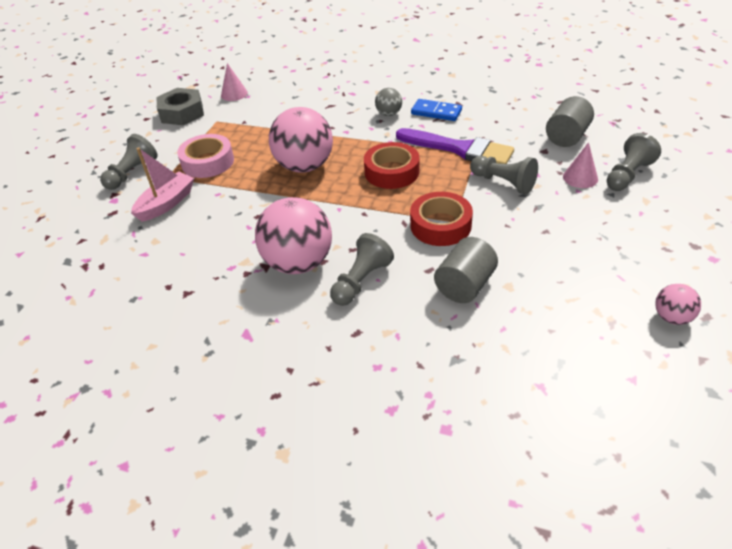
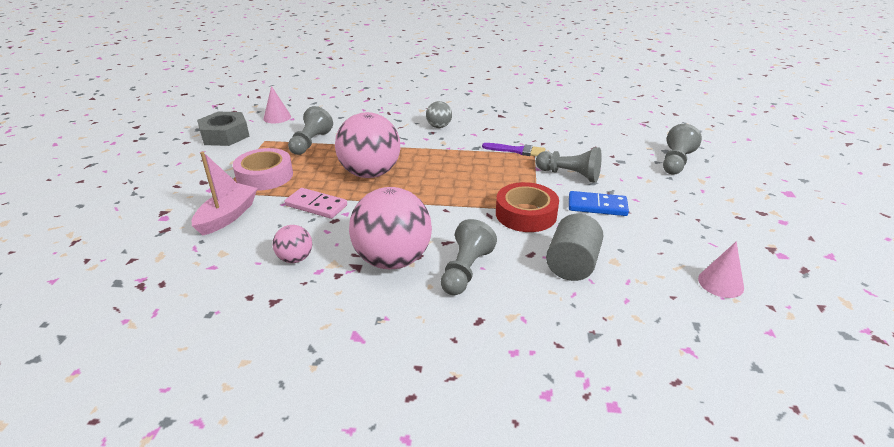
camera: 15 degrees left, 10 degrees down
grey pawn [100,134,157,190] -> grey pawn moved to [288,106,333,155]
red tape [364,142,420,189] -> none
purple brush [396,128,514,164] -> purple brush [482,143,545,156], size x0.54
blue domino [411,99,462,121] -> blue domino moved to [569,191,629,216]
grey cylinder [546,96,594,147] -> none
pink cone [563,142,598,188] -> pink cone moved to [698,241,744,298]
pink ball [655,284,701,325] -> pink ball moved to [273,225,312,263]
none -> pink domino [285,188,347,219]

